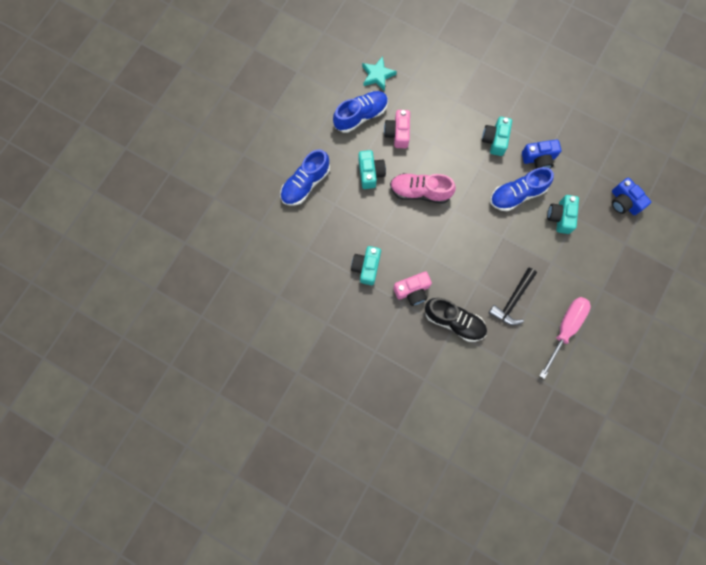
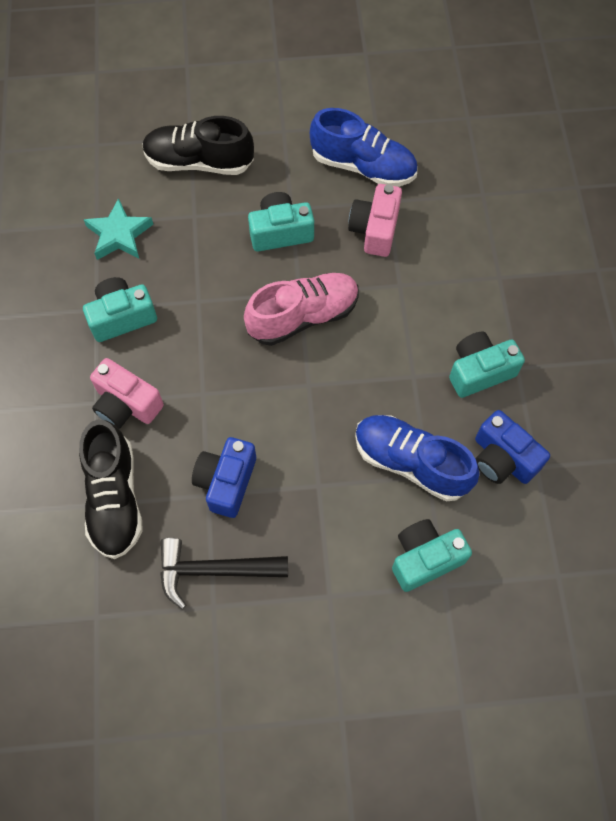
camera: 55 degrees right, 10 degrees down
blue shoe [280,150,330,206] -> black shoe [142,116,254,175]
turquoise camera [358,150,386,189] -> turquoise camera turned 150 degrees counterclockwise [248,192,314,252]
turquoise star [362,56,397,91] -> turquoise star moved to [84,198,154,260]
pink camera [384,110,410,148] -> pink camera turned 45 degrees counterclockwise [348,184,402,257]
pink shoe [390,173,456,204] -> pink shoe turned 90 degrees clockwise [244,273,359,346]
pink screwdriver [539,297,591,379] -> none
blue camera [612,178,651,215] -> blue camera moved to [192,437,256,518]

